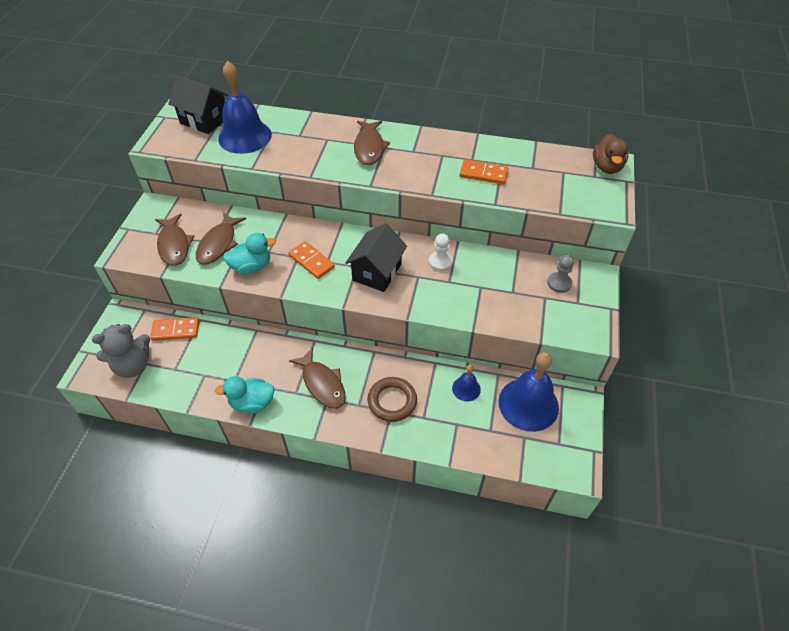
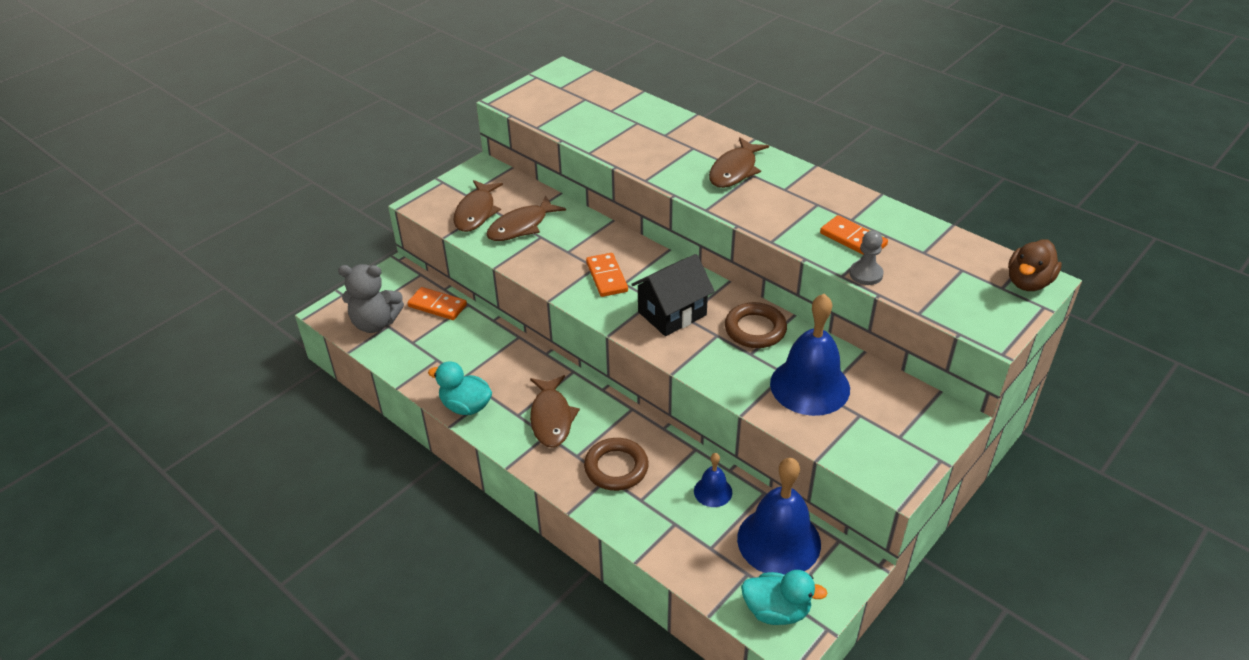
camera: 30 degrees right, 10 degrees down
black house [168,75,228,134] -> none
blue bell [218,61,272,154] -> blue bell moved to [770,294,850,416]
turquoise duck [223,233,276,274] -> turquoise duck moved to [741,570,828,625]
white pawn [429,234,453,271] -> brown ring [725,302,787,348]
grey pawn [547,255,574,293] -> grey pawn moved to [850,231,884,285]

